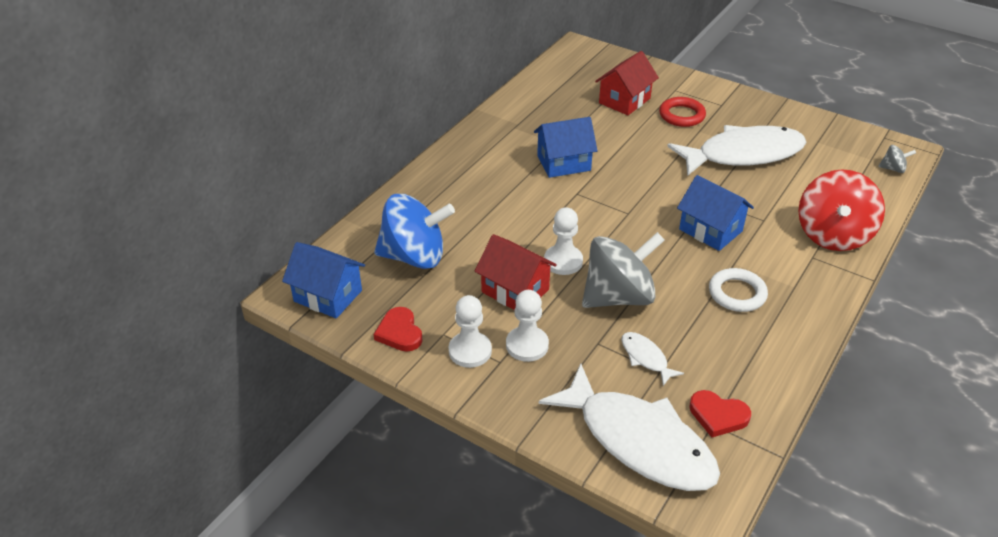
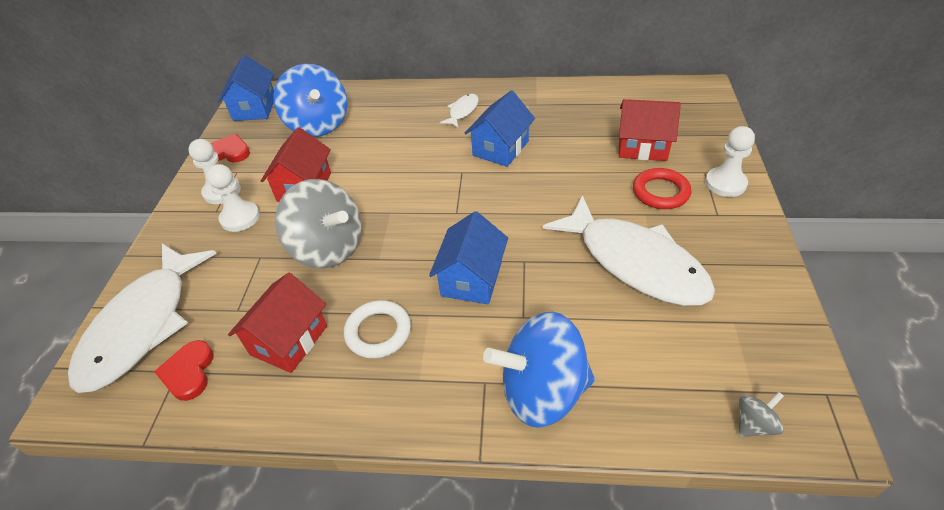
camera: 65 degrees right, 5 degrees up
red heart [374,307,423,352] -> red heart turned 60 degrees clockwise [211,134,250,163]
blue house [534,117,597,178] -> blue house turned 75 degrees clockwise [465,90,535,167]
white pawn [544,207,583,275] -> white pawn moved to [705,126,755,197]
white fish [621,332,684,386] -> white fish moved to [440,94,479,128]
red spinning top [798,169,885,251] -> blue spinning top [483,312,595,428]
grey spinning top [878,145,916,173] -> grey spinning top turned 105 degrees counterclockwise [739,392,784,437]
none -> red house [228,273,327,373]

